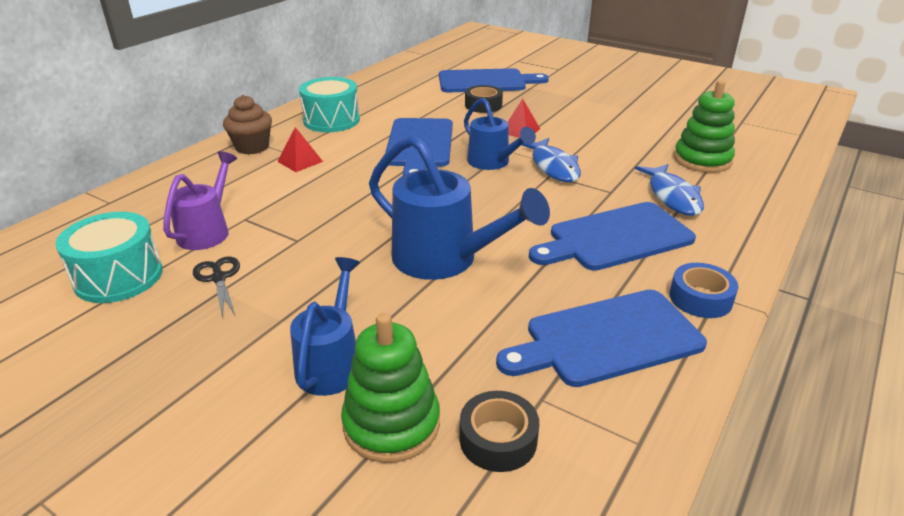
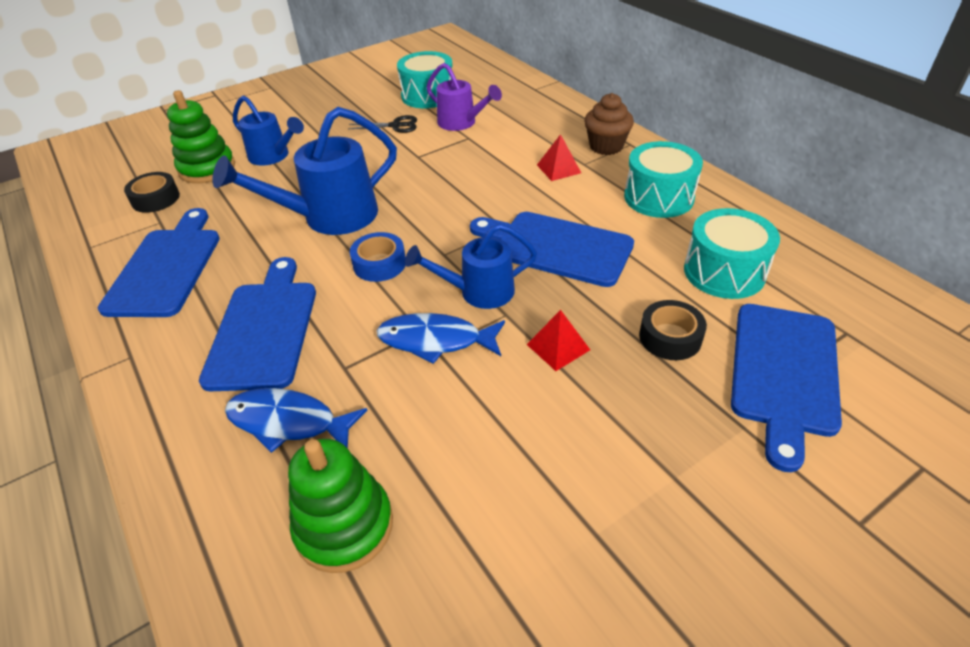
camera: 115 degrees right, 10 degrees up
blue tape [669,263,738,318] -> blue tape moved to [350,232,406,282]
none -> turquoise drum [684,208,780,299]

